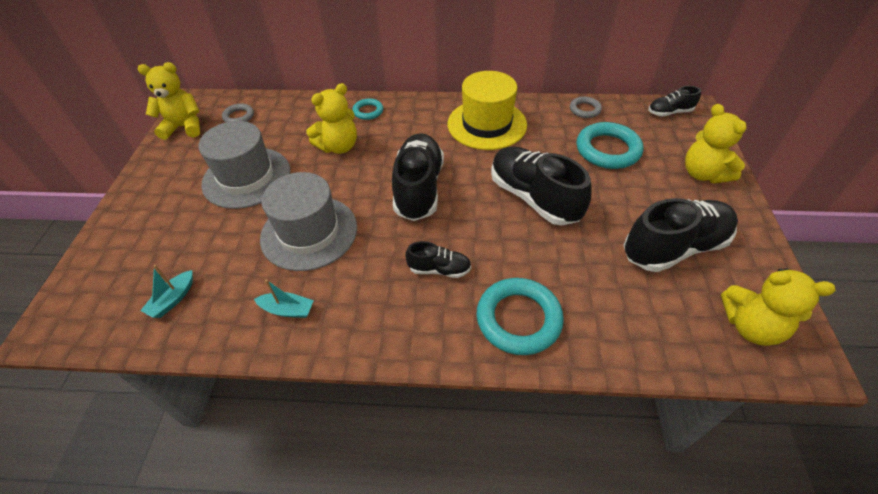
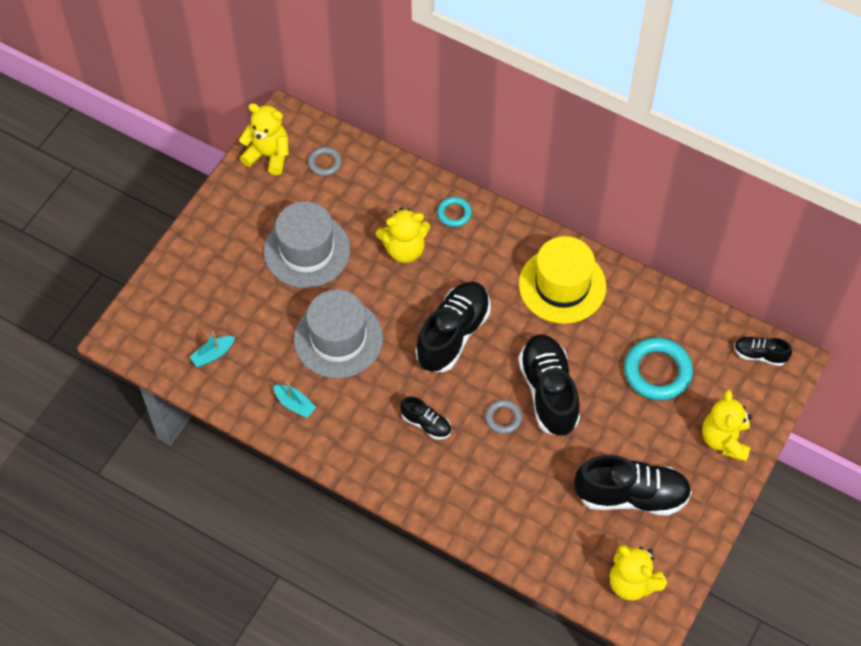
camera: 25 degrees right, 10 degrees up
turquoise ring [476,278,564,355] -> none
grey ring [570,97,602,118] -> grey ring moved to [485,400,522,434]

